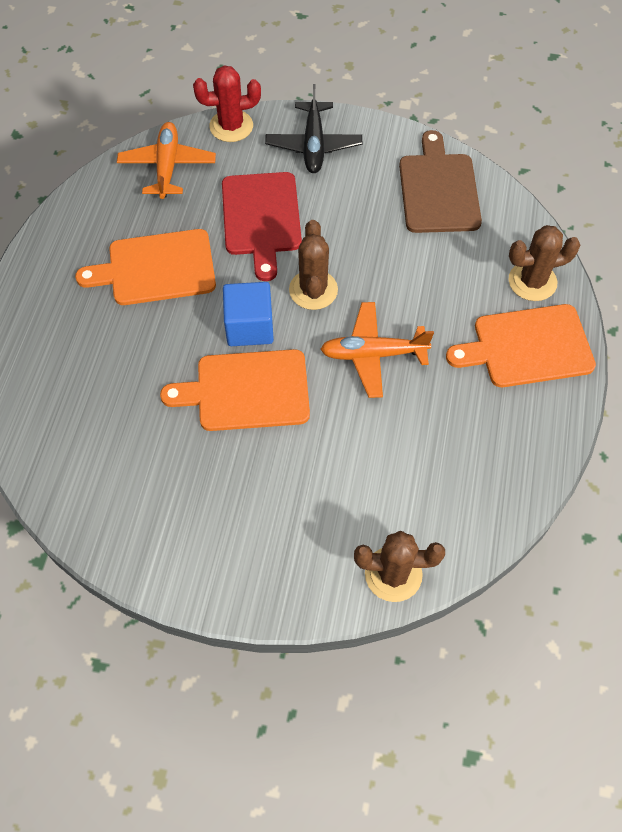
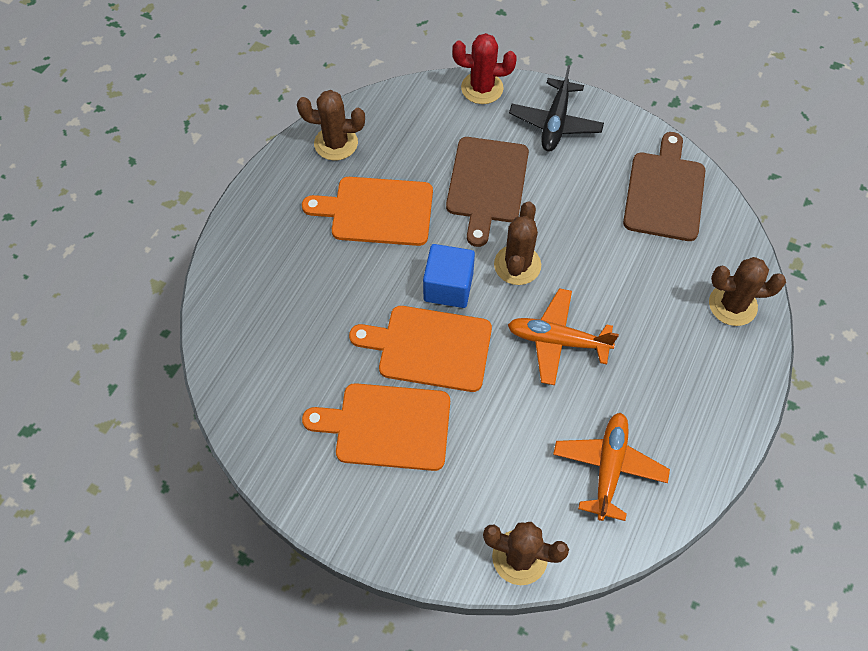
camera: 15 degrees right, 0 degrees up
orange plane [117,122,216,199] -> orange plane moved to [553,413,670,521]
red cutting board [222,172,302,281] -> brown cutting board [446,137,529,247]
orange cutting board [446,304,596,387] -> orange cutting board moved to [302,383,450,471]
none -> brown cactus [297,90,365,161]

